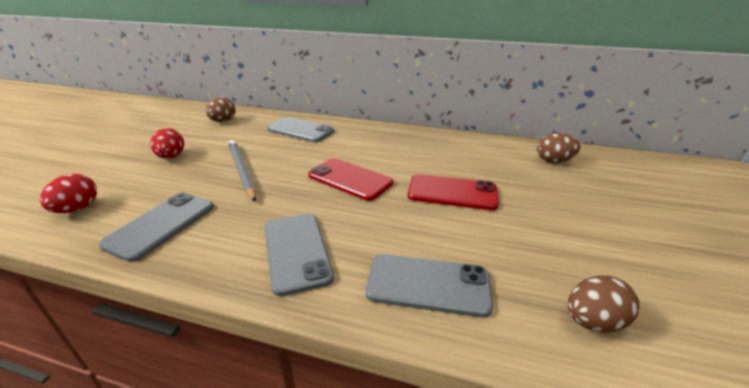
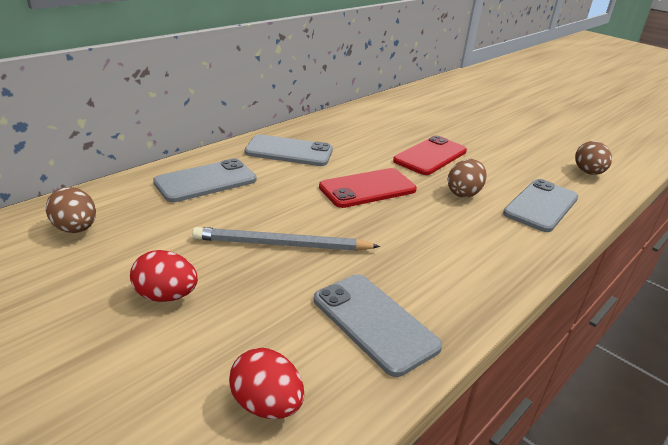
camera: 65 degrees left, 0 degrees up
grey phone [264,214,334,296] -> grey phone moved to [245,134,333,166]
brown egg [537,133,581,163] -> brown egg moved to [448,159,487,197]

